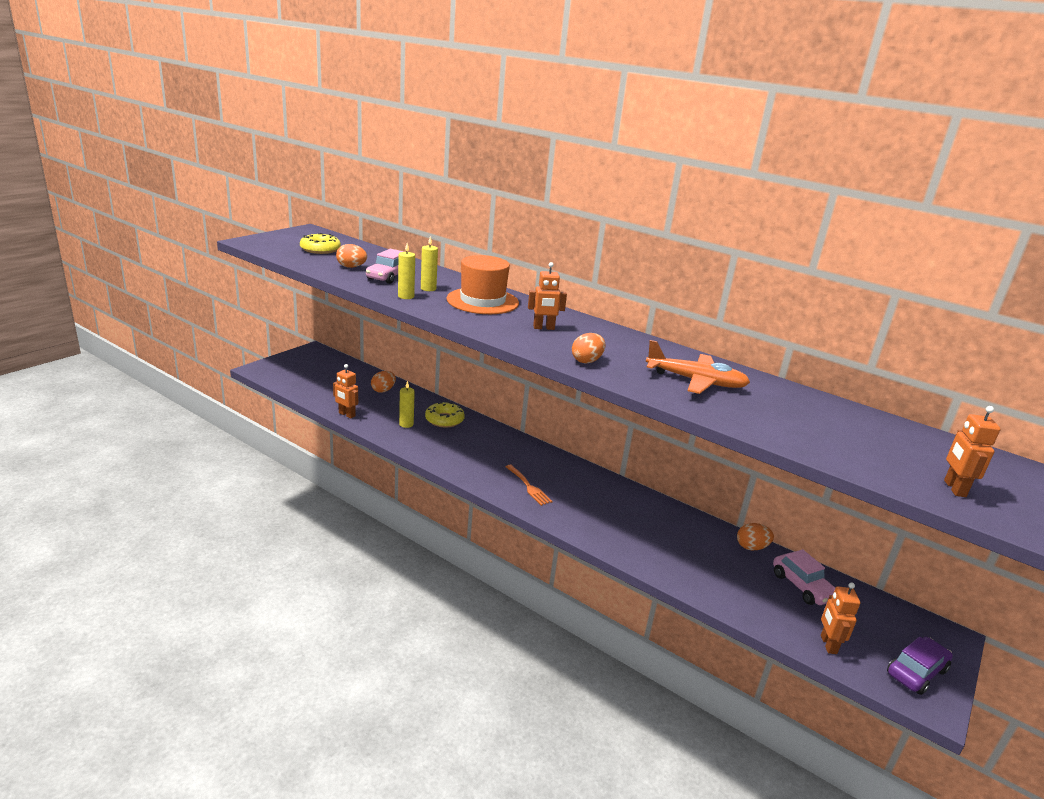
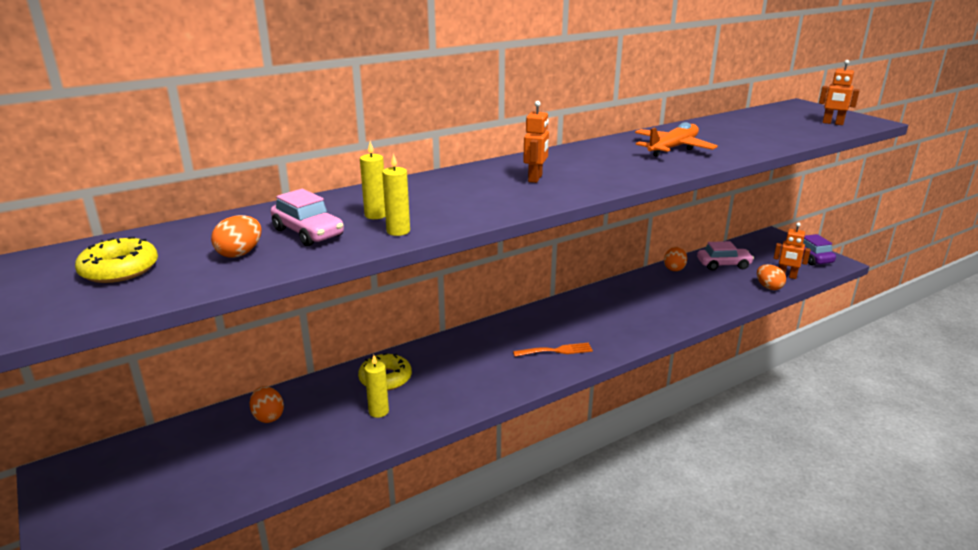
camera: 65 degrees left, 0 degrees up
orange robot [333,364,358,418] -> none
orange hat [446,255,519,314] -> none
orange egg [572,333,605,363] -> orange egg moved to [757,264,786,290]

